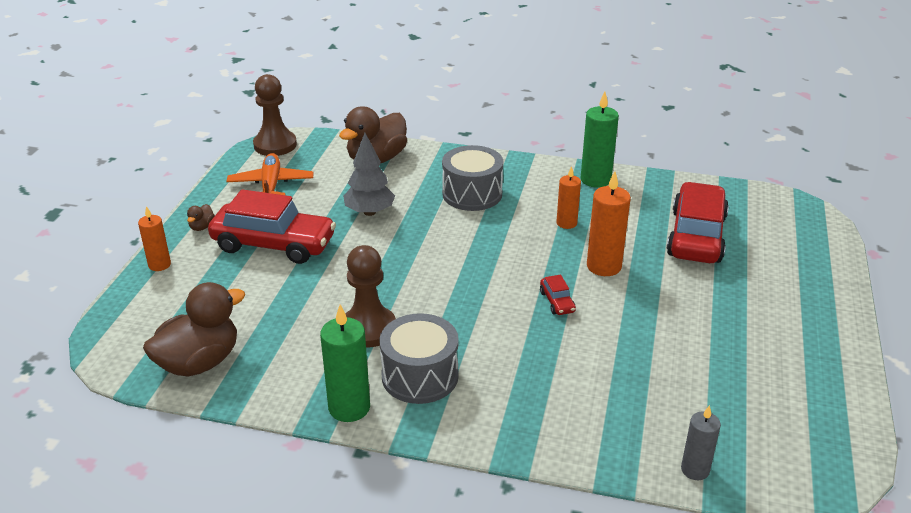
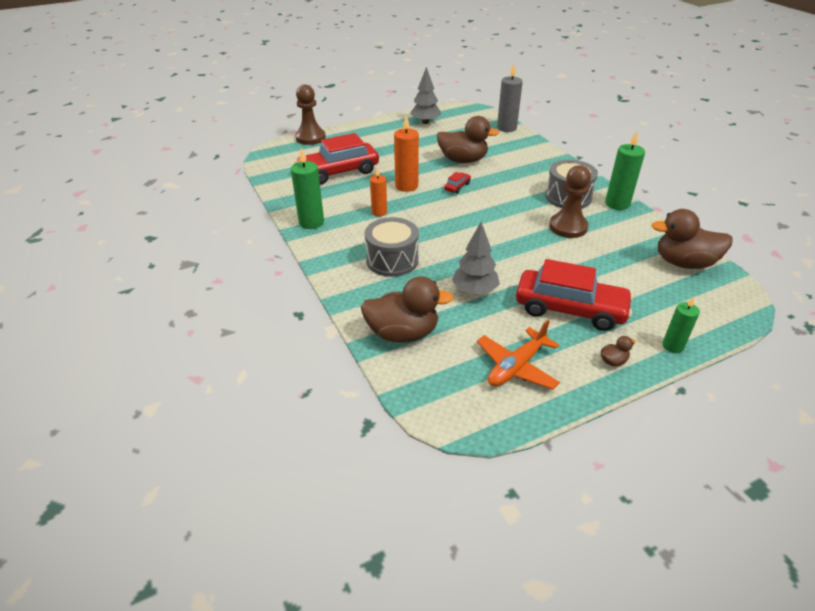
camera: 130 degrees left, 5 degrees up
orange candle [138,206,171,271] -> green candle [662,296,700,353]
red car [208,189,336,264] -> red car turned 135 degrees clockwise [516,259,634,331]
brown pawn [253,74,297,156] -> brown pawn moved to [295,84,326,145]
grey candle [681,405,721,480] -> grey candle [497,65,523,132], size x1.58
none -> grey tree [410,67,441,124]
none -> brown duck [437,116,500,163]

